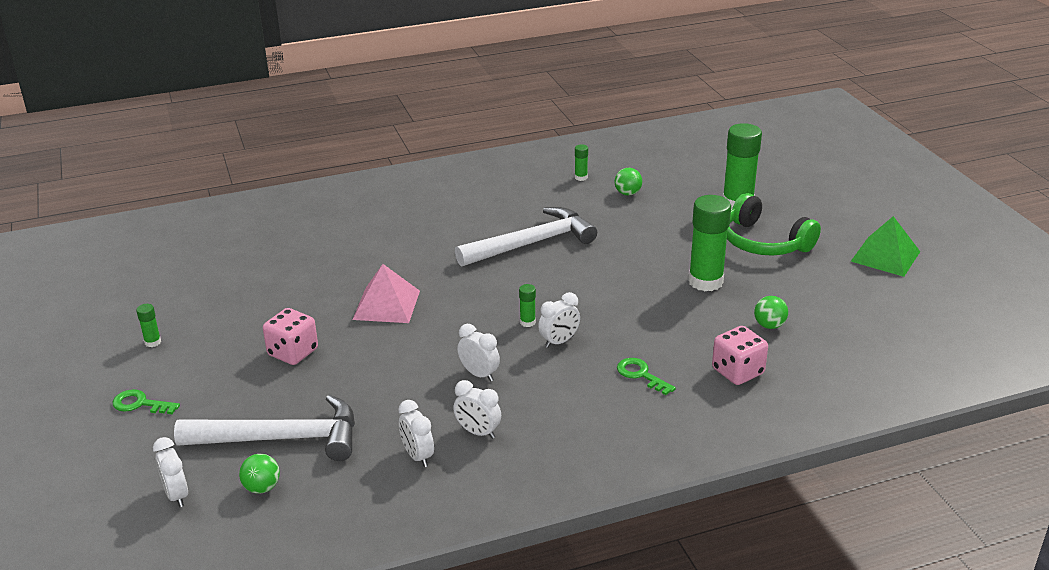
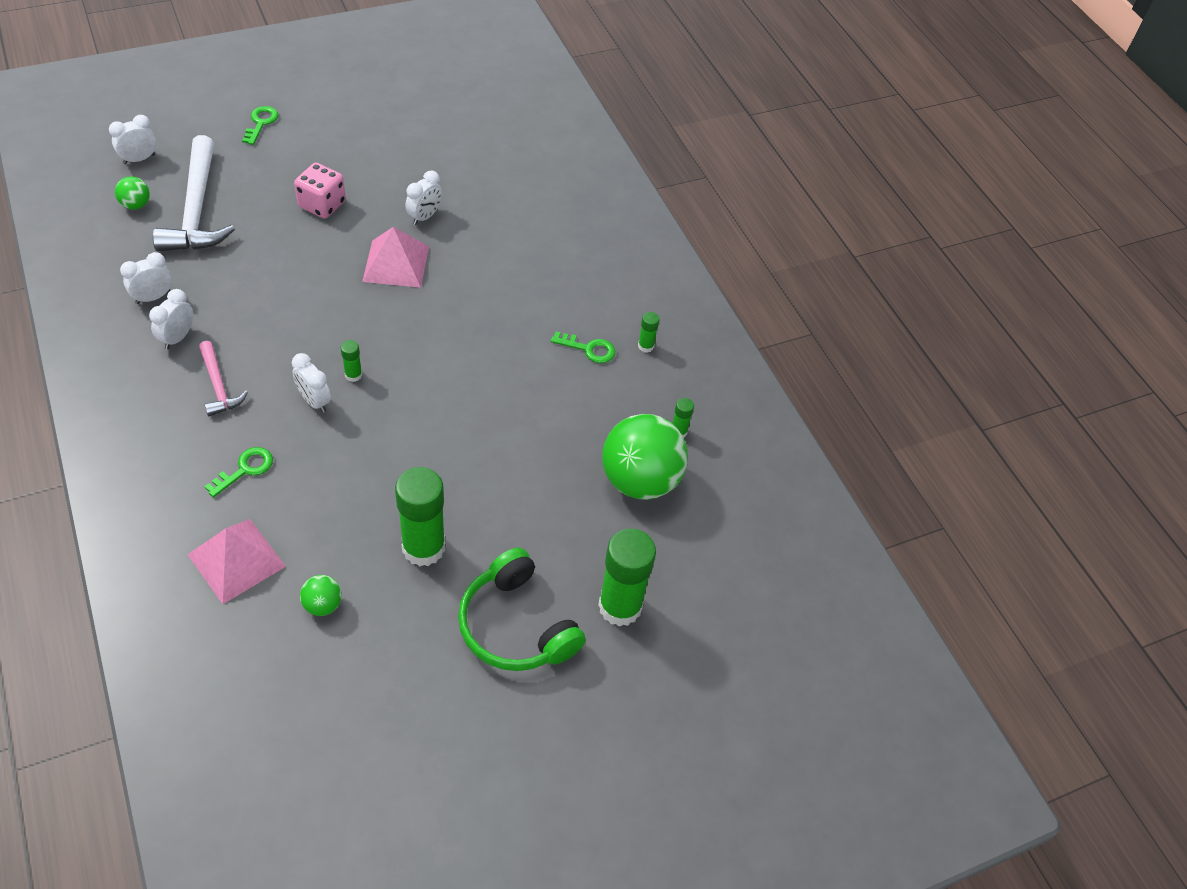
camera: 80 degrees right, 20 degrees up
green glue stick [136,304,161,347] -> green glue stick moved to [638,312,659,353]
white hammer [455,207,597,267] -> none
white clock [457,324,500,382] -> white clock moved to [406,170,442,225]
green ball [615,168,642,196] -> green ball [602,414,688,500], size x2.27
pink dice [712,326,768,385] -> pink pyramid [187,519,286,604]
green headphones [727,193,821,256] -> green headphones turned 75 degrees counterclockwise [458,548,586,671]
green pyramid [851,216,920,277] -> none
none -> pink hammer [199,341,248,417]
none -> green key [551,331,615,363]

